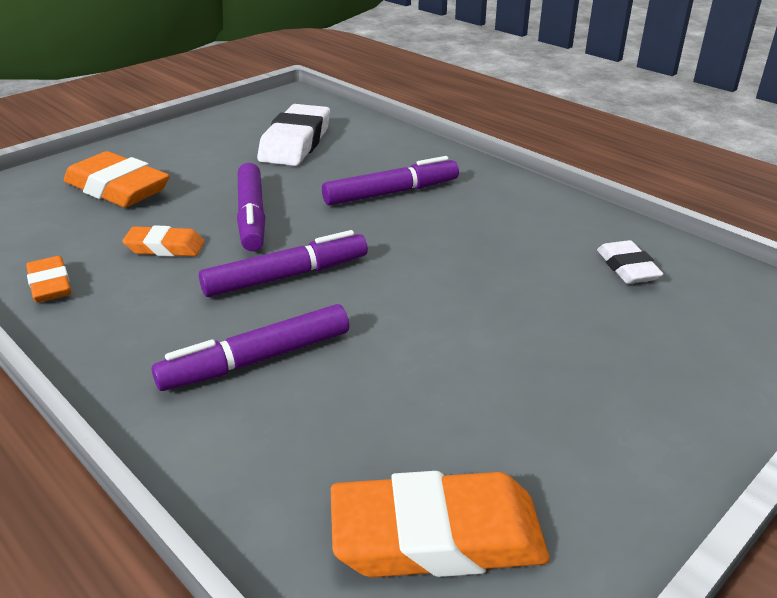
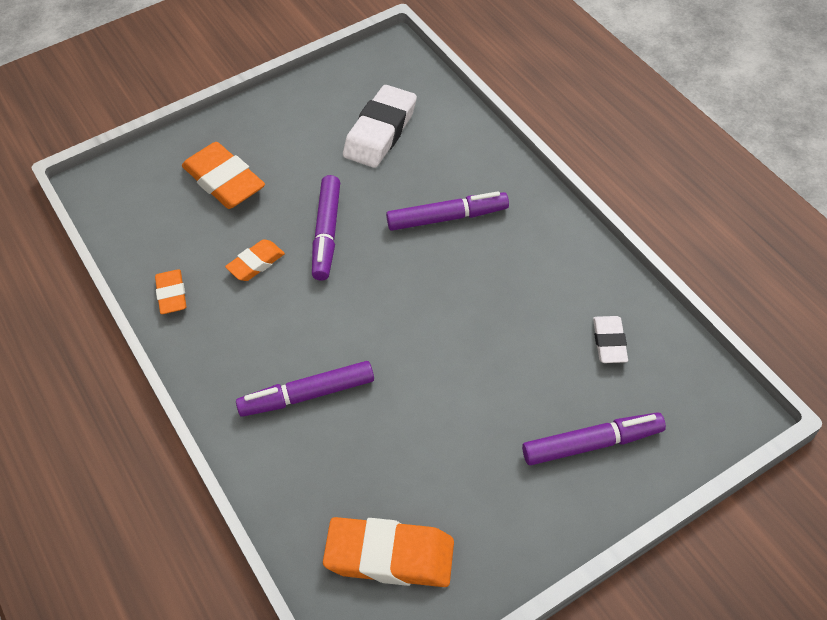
camera: 15 degrees right, 20 degrees up
orange eraser [122,225,205,257] -> orange eraser turned 60 degrees counterclockwise [225,239,285,281]
purple marker [199,230,368,297] -> purple marker moved to [522,412,666,465]

